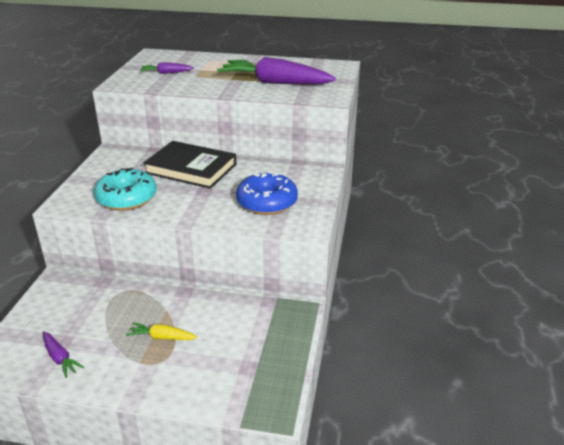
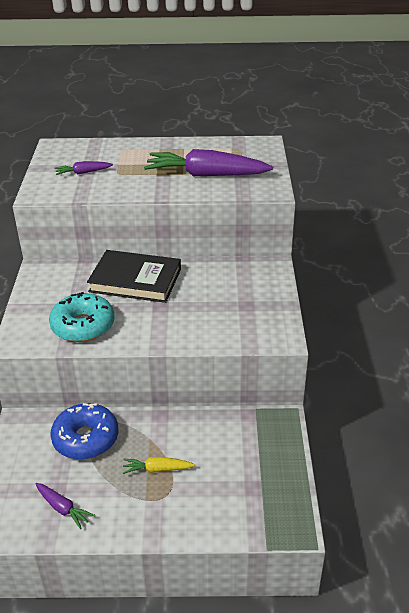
camera: 10 degrees left, 5 degrees up
blue donut [236,172,298,215] -> blue donut moved to [50,403,118,460]

